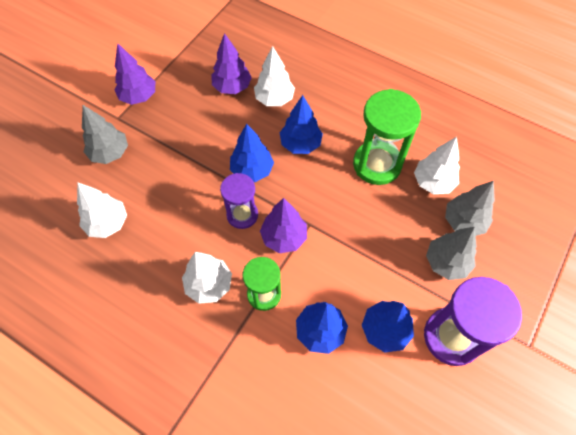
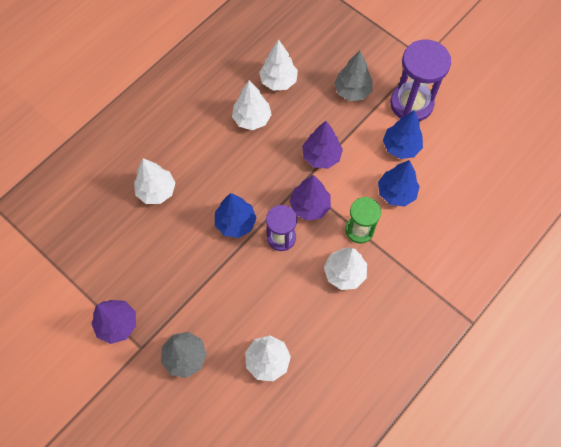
camera: 80 degrees left, 5 degrees up
purple tree [212,33,252,94] -> purple tree moved to [302,121,343,169]
blue tree [280,95,323,154] -> none
green hourglass [353,89,421,185] -> white tree [232,80,272,130]
grey tree [445,181,495,236] -> none

